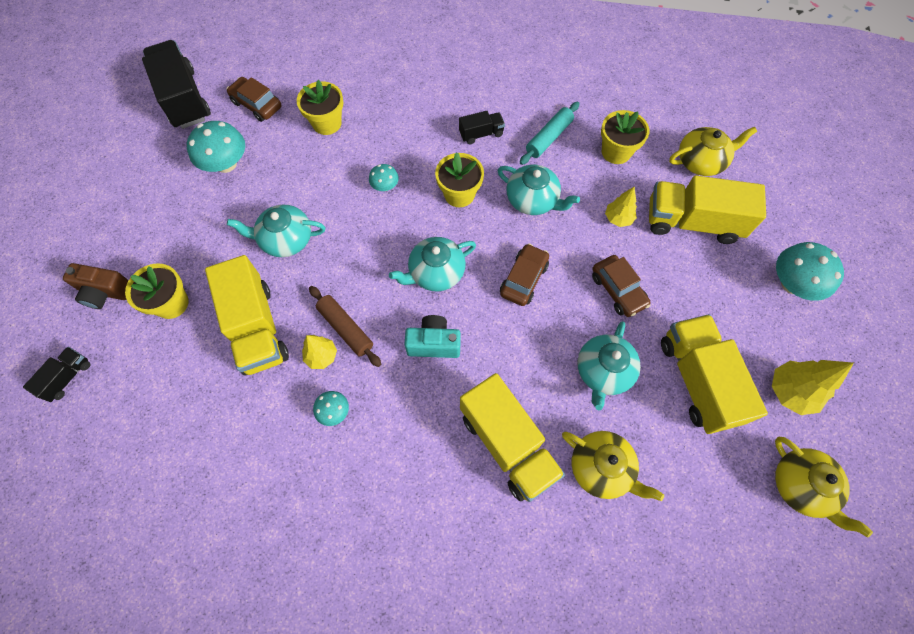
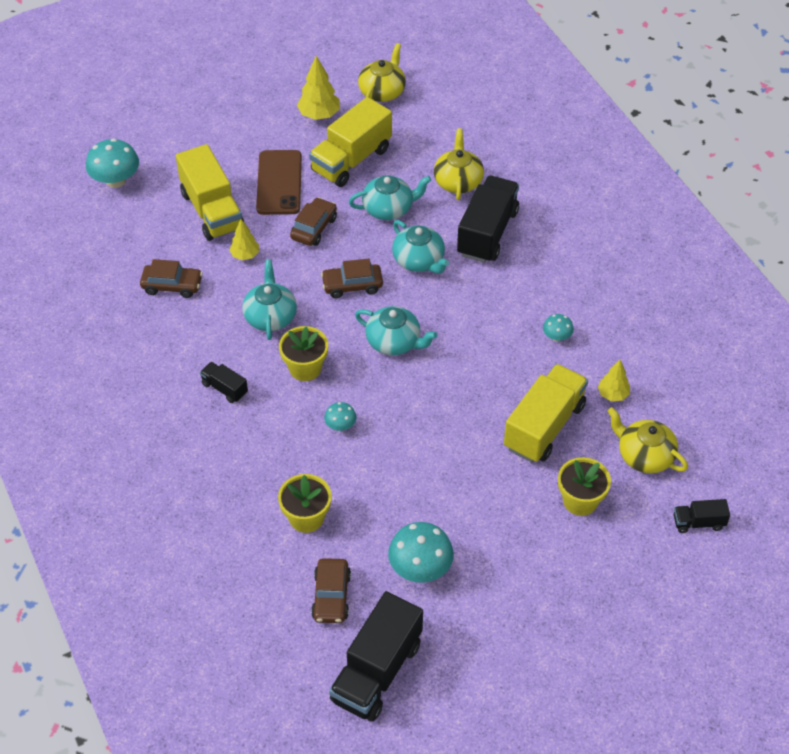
camera: 125 degrees left, 15 degrees down
brown camera [63,263,129,309] -> none
turquoise teapot [227,205,325,257] -> turquoise teapot moved to [392,220,449,274]
yellow tree [302,335,337,369] -> yellow tree moved to [598,360,630,401]
brown rolling pin [309,286,381,367] -> none
turquoise camera [405,315,461,358] -> none
yellow truck [460,373,565,502] -> black truck [457,176,519,263]
turquoise rolling pin [520,102,580,165] -> none
yellow flower pot [601,110,649,164] -> brown car [140,259,203,298]
yellow teapot [669,127,757,176] -> yellow teapot moved to [607,407,688,473]
turquoise mushroom [776,242,844,301] -> turquoise mushroom moved to [86,138,139,188]
none -> brown phone [256,150,302,215]

